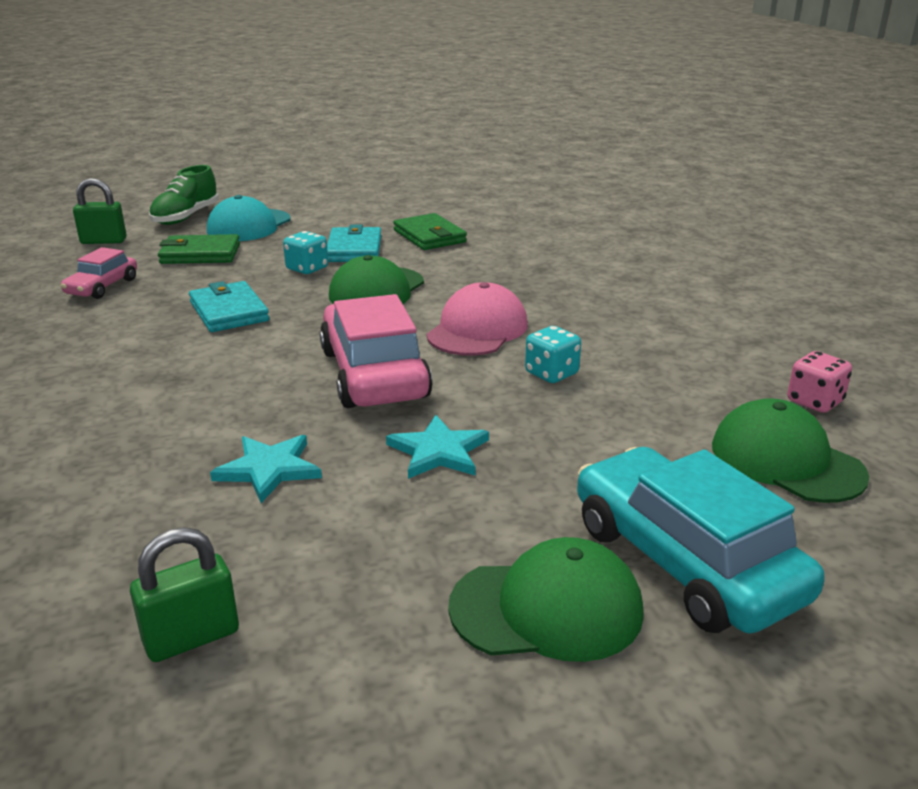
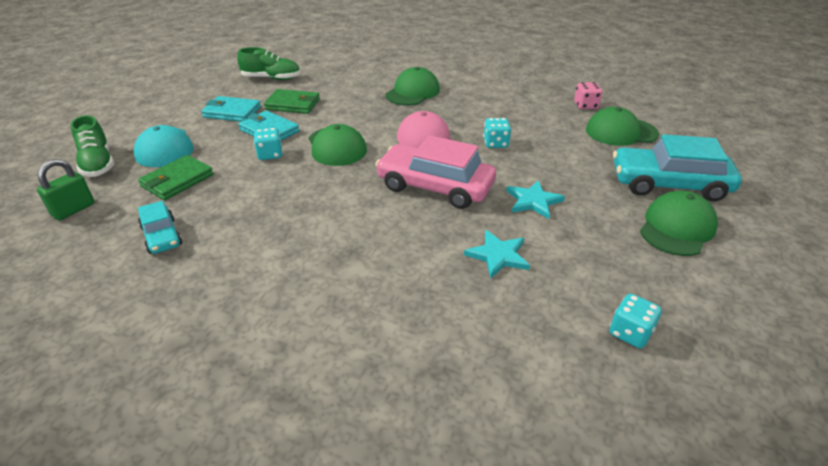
camera: 50 degrees left, 10 degrees up
pink car [61,247,137,299] -> turquoise car [138,201,182,254]
green padlock [130,527,239,662] -> turquoise dice [609,293,662,349]
turquoise wallet [189,281,269,332] -> turquoise wallet moved to [201,96,261,122]
none -> green shoe [237,47,300,80]
none -> green cap [385,67,440,106]

